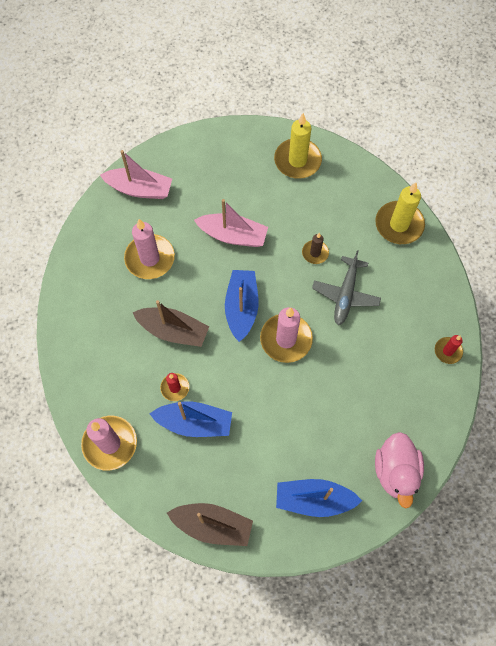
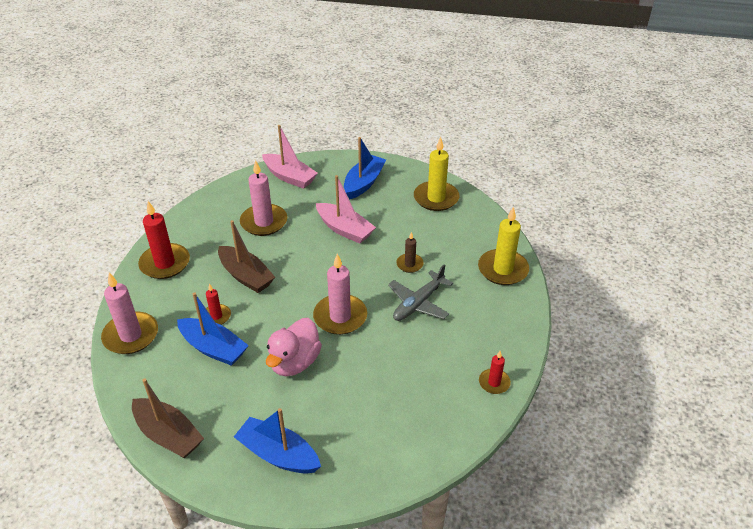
camera: 25 degrees right, 25 degrees down
blue boat [225,270,258,342] -> blue boat moved to [344,137,386,199]
pink duck [375,432,424,508] -> pink duck moved to [266,318,322,376]
none -> red candle [138,201,190,279]

